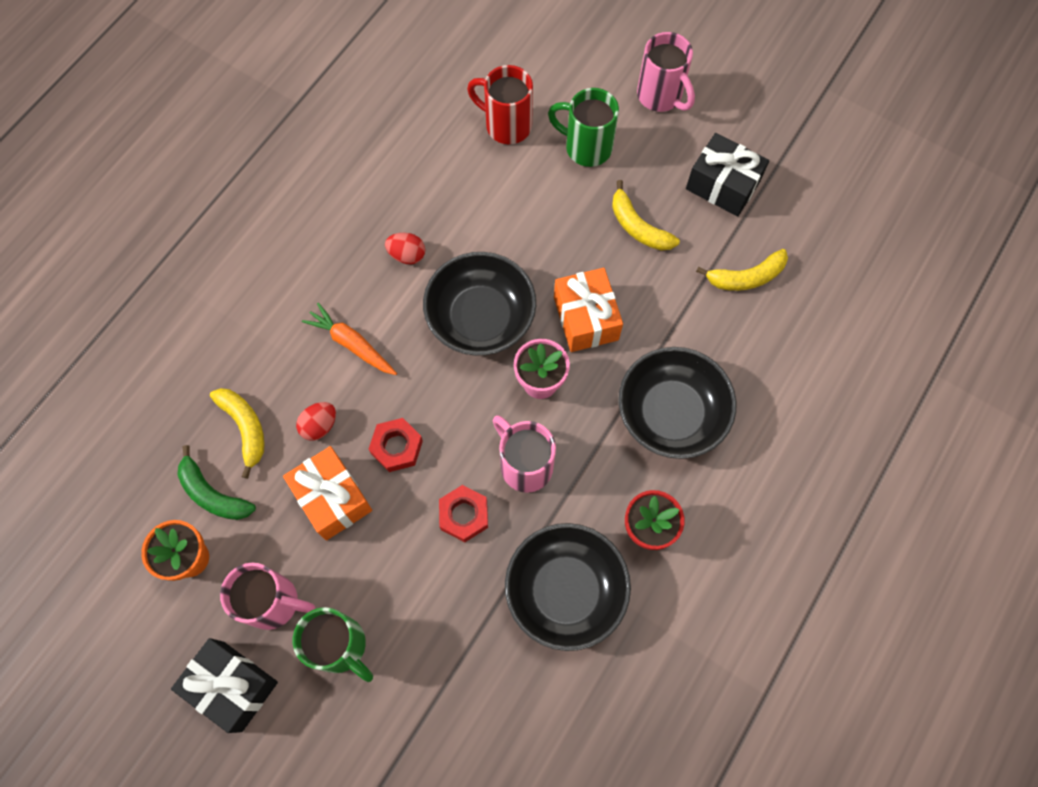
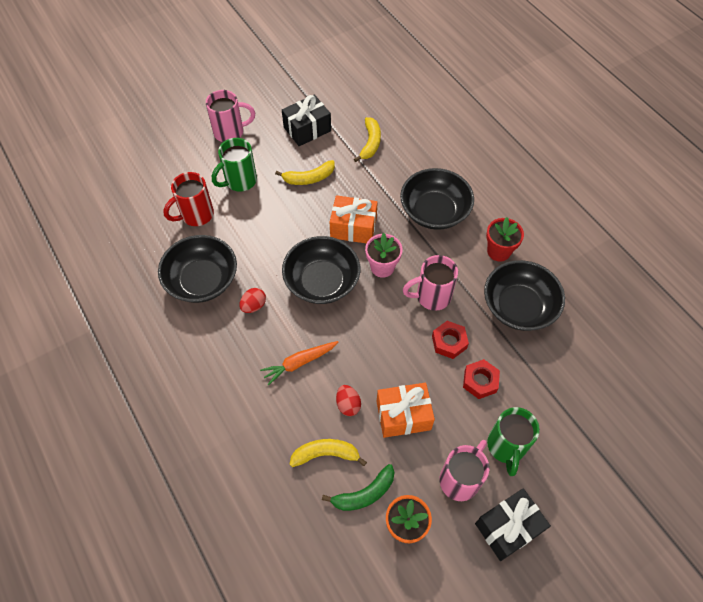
camera: 65 degrees left, 10 degrees down
green mug [293,607,373,682] -> green mug turned 120 degrees clockwise [487,407,540,476]
red nut [369,418,423,472] -> red nut moved to [463,359,500,399]
none -> black bowl [158,235,237,303]

